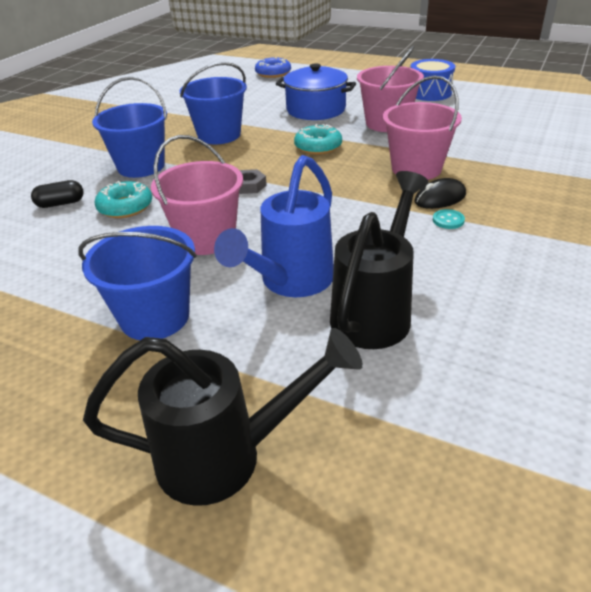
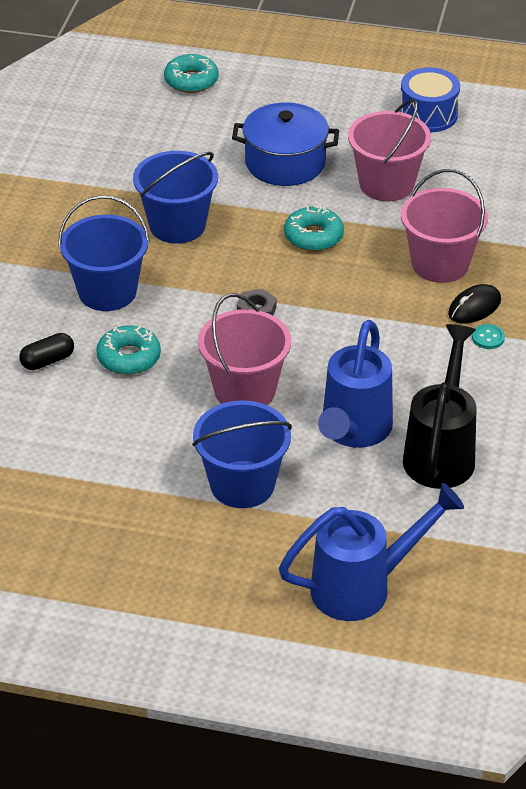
camera: 15 degrees left, 5 degrees up
black watering can [83,328,363,506] -> blue watering can [279,483,464,621]
blue donut [255,57,291,78] -> turquoise donut [164,54,218,93]

